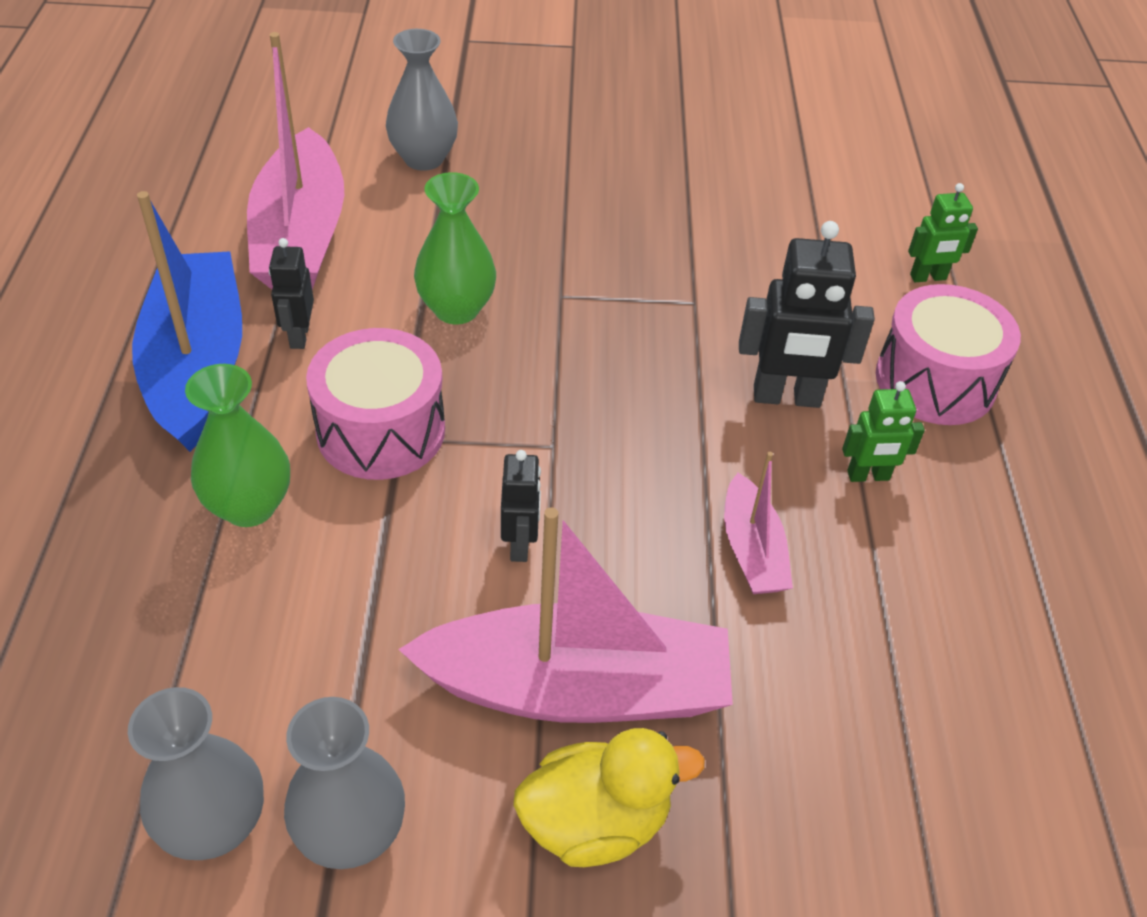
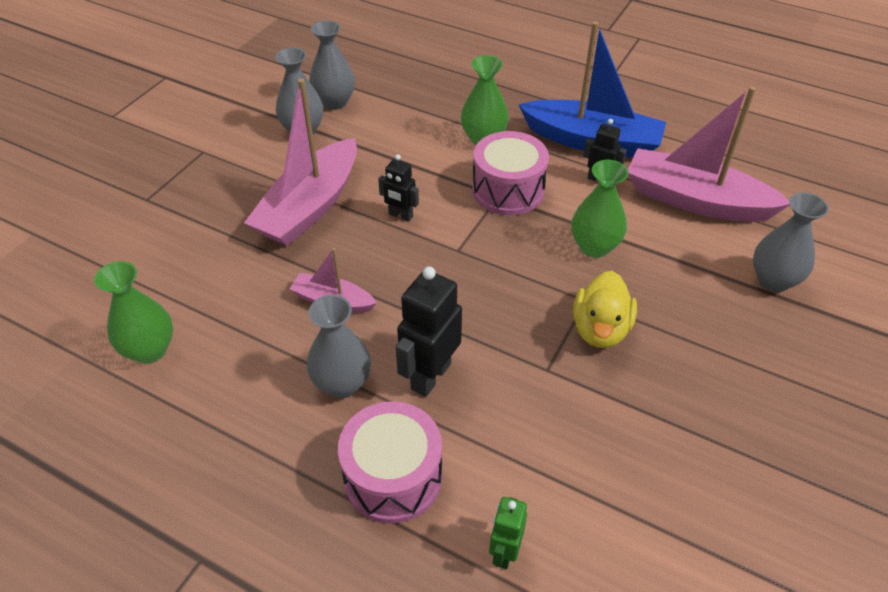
camera: 120 degrees right, 0 degrees up
yellow duck [513,728,705,867] -> yellow duck moved to [573,271,637,348]
green robot [842,381,925,482] -> grey vase [307,295,371,398]
none -> green vase [94,261,173,364]

